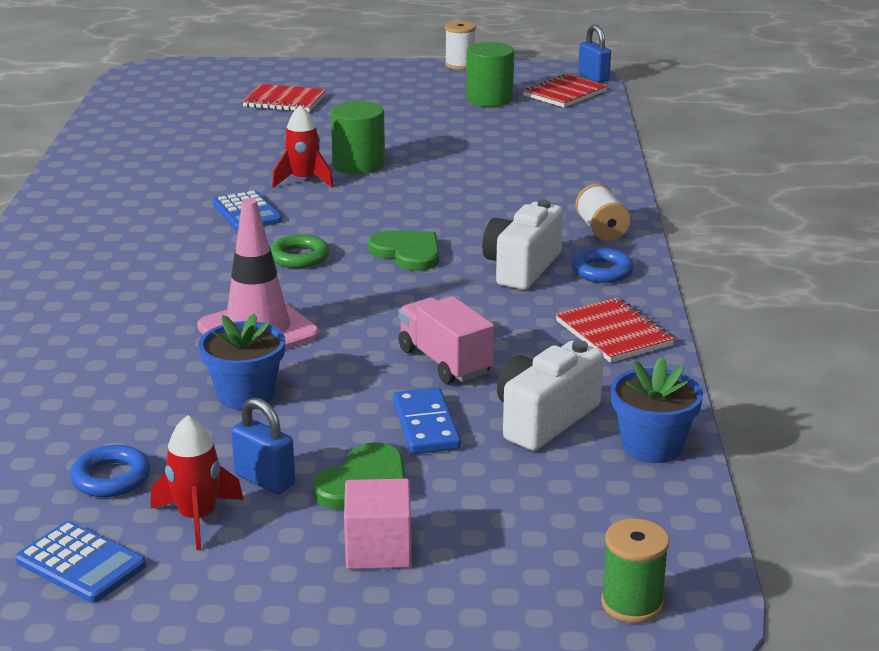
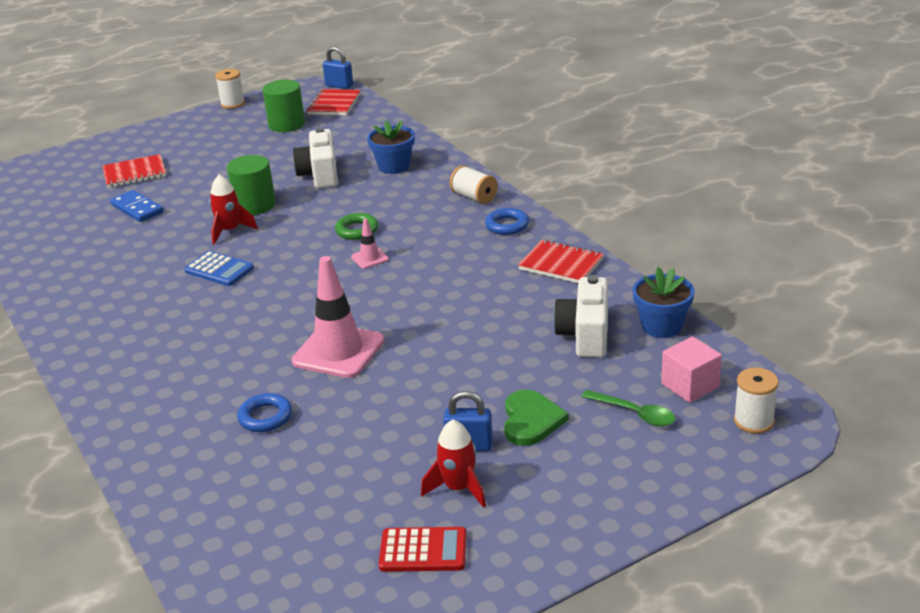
camera: 30 degrees left, 5 degrees up
blue calculator [15,521,146,603] -> red calculator [379,527,467,572]
blue ring [70,445,151,497] -> blue ring moved to [237,393,292,432]
blue flower pot [199,314,285,410] -> blue flower pot moved to [367,120,415,174]
green ring [270,234,330,268] -> green ring moved to [335,213,379,240]
pink cube [344,479,412,569] -> pink cube moved to [661,336,722,403]
green heart [368,231,439,271] -> pink traffic cone [351,219,389,269]
blue domino [393,388,461,454] -> blue domino moved to [110,190,163,222]
pink truck [398,296,494,384] -> none
white camera [482,200,563,290] -> white camera moved to [293,128,338,188]
green spool [601,518,669,623] -> white spool [734,368,779,434]
none -> green spoon [582,390,675,426]

